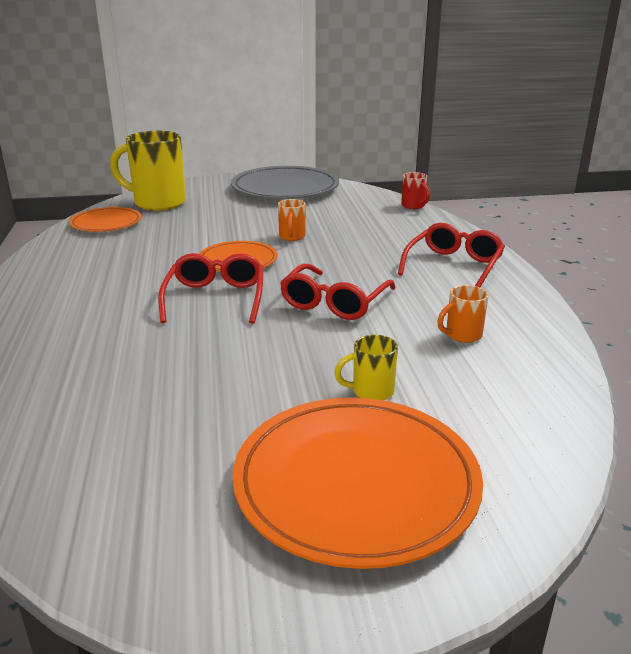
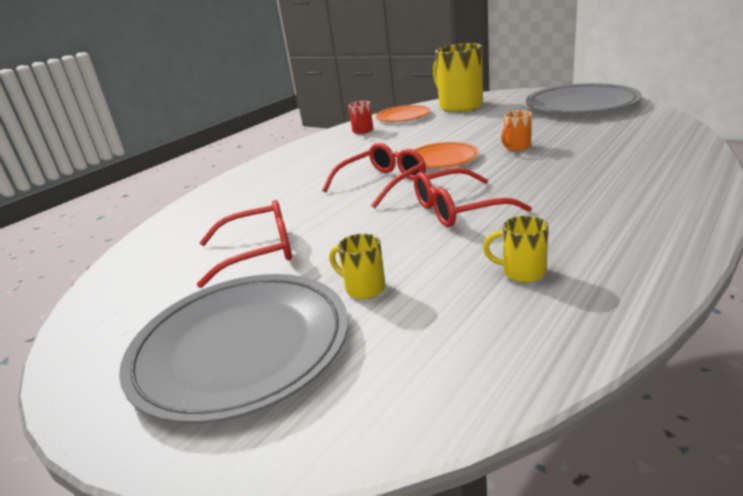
camera: 50 degrees right, 0 degrees up
orange plate [232,398,483,569] -> grey plate [119,274,348,424]
red glasses [398,223,505,287] -> red glasses moved to [197,200,292,288]
red mug [401,172,430,209] -> red mug moved to [348,101,373,134]
orange mug [437,285,488,343] -> yellow mug [483,216,549,282]

